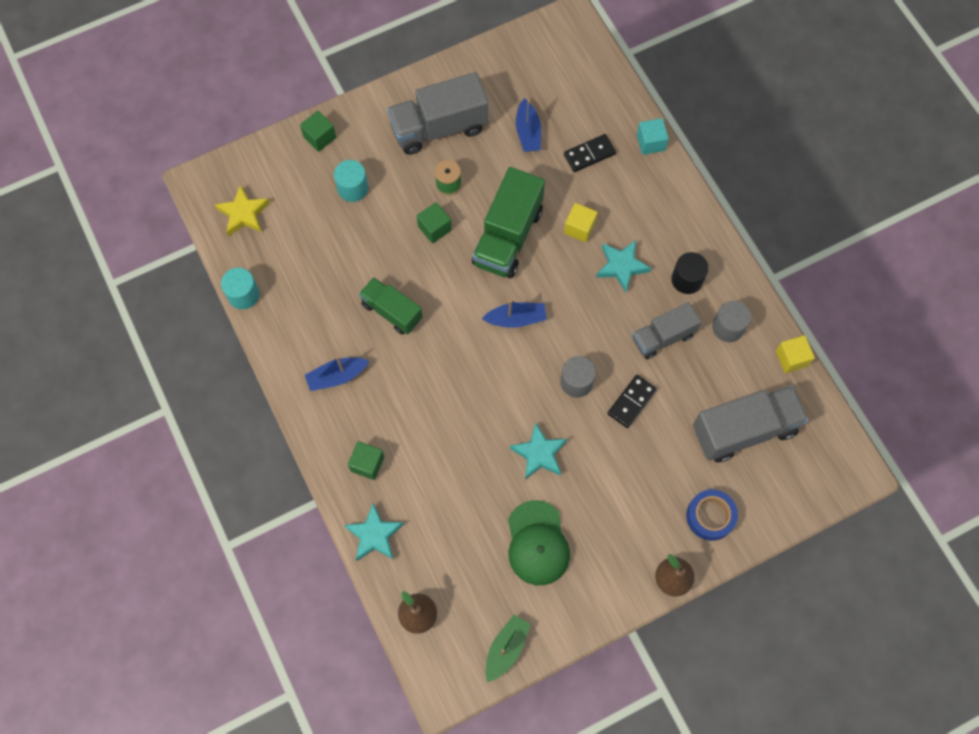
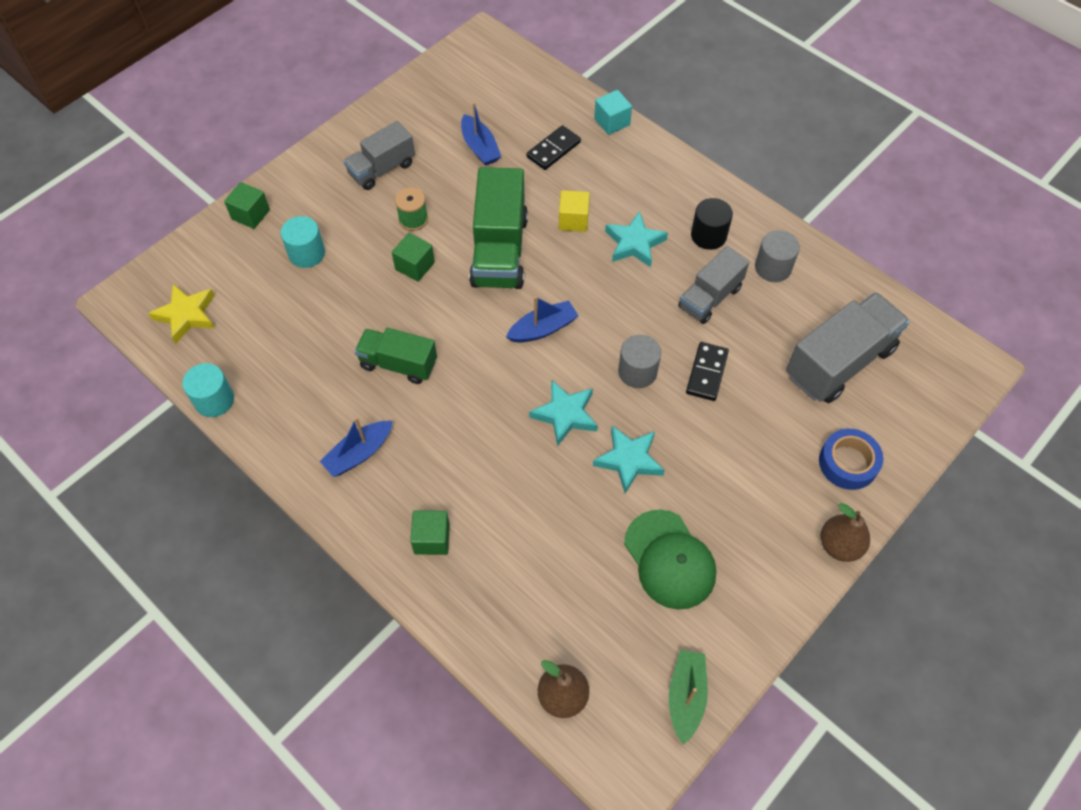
camera: 20 degrees left, 10 degrees down
turquoise star [344,503,404,561] -> turquoise star moved to [529,380,597,446]
grey truck [387,72,489,155] -> grey truck [344,121,415,190], size x0.63
yellow cube [776,335,815,373] -> none

